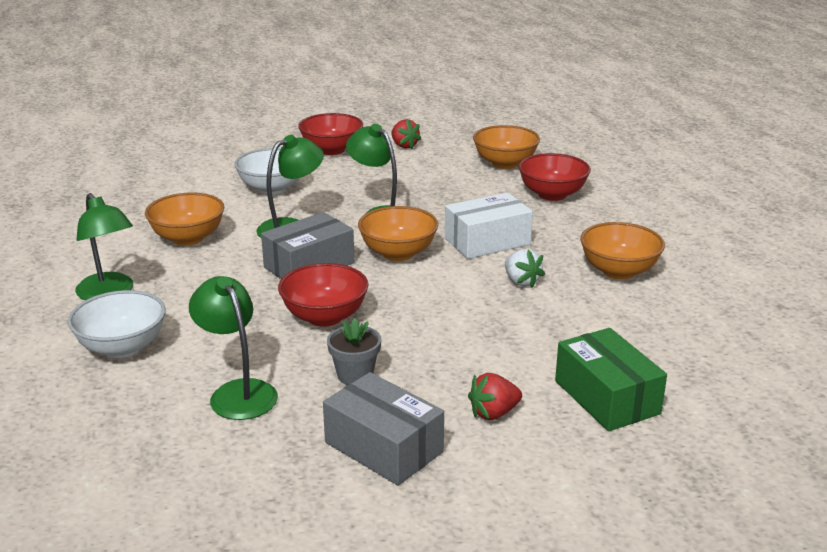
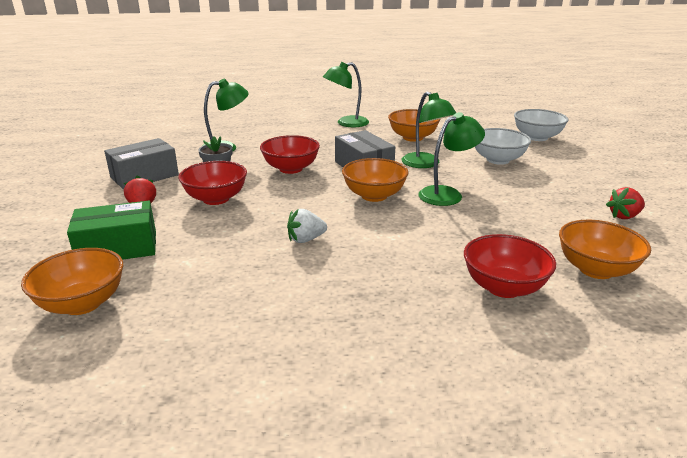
camera: 100 degrees right, 0 degrees up
white bowl [68,290,166,358] -> white bowl moved to [514,109,568,141]
red bowl [298,113,363,155] -> red bowl moved to [178,161,247,205]
white box [445,193,533,259] -> none
orange bowl [580,222,665,279] -> orange bowl moved to [21,248,123,315]

